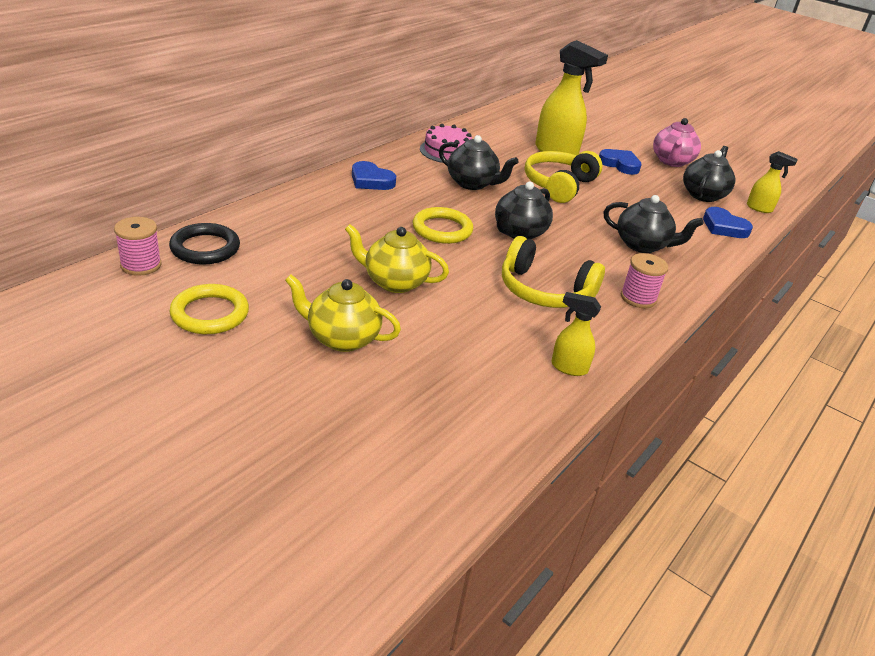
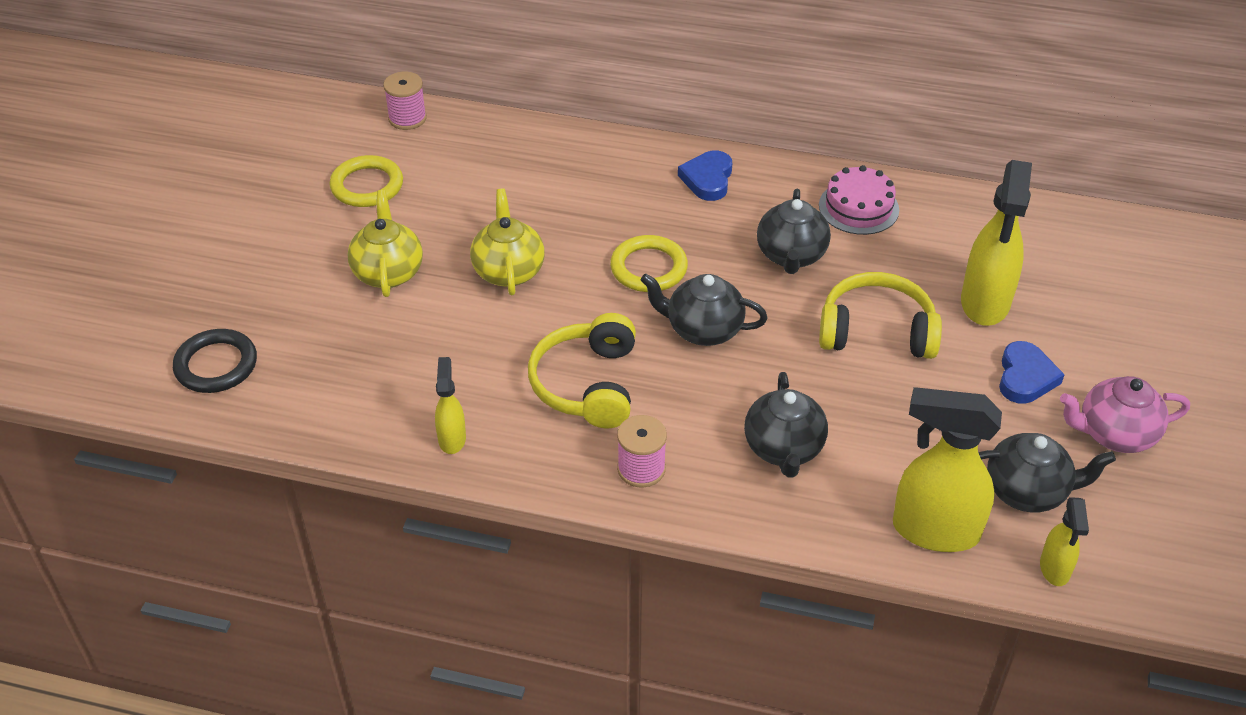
camera: 70 degrees right, 10 degrees up
black ring [169,223,240,264] -> black ring moved to [173,329,257,393]
blue heart [703,207,753,238] -> yellow spray bottle [893,387,1002,552]

